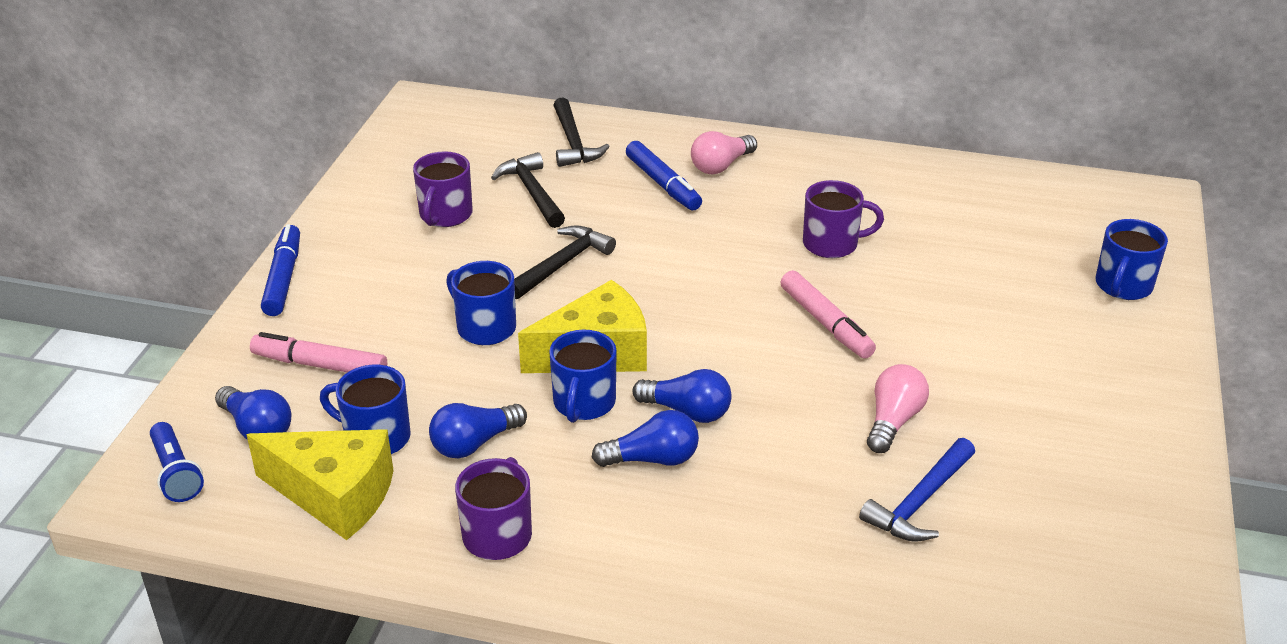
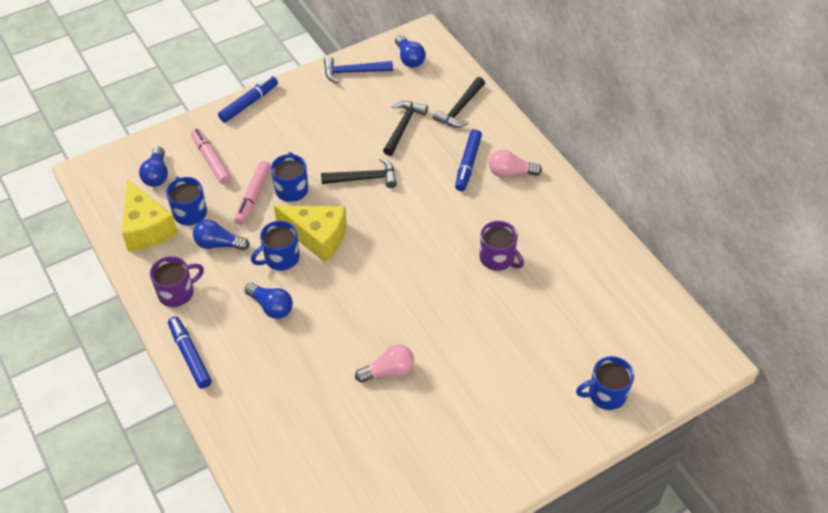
camera: 45 degrees right, 15 degrees up
blue flashlight [150,422,204,502] -> none
purple mug [413,151,473,227] -> none
blue light bulb [633,369,732,423] -> blue light bulb moved to [395,35,426,68]
pink marker [780,270,876,359] -> pink marker moved to [234,161,271,225]
blue hammer [859,438,975,542] -> blue hammer moved to [324,57,393,84]
none -> blue marker [168,316,212,389]

